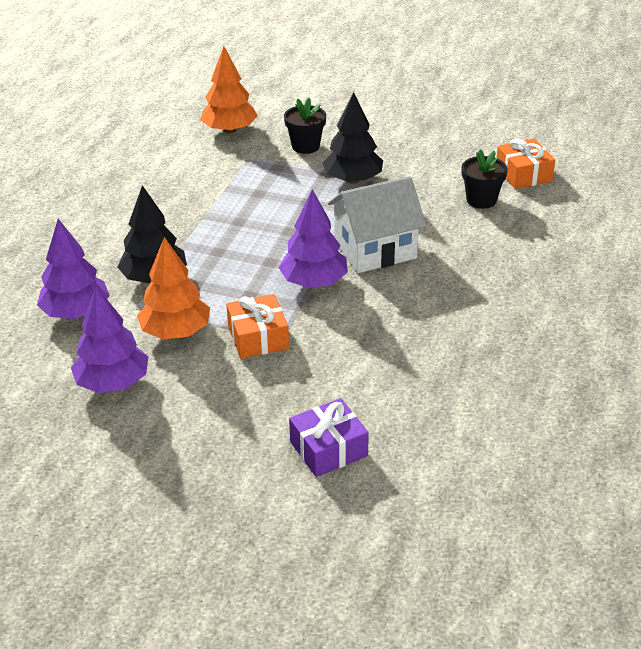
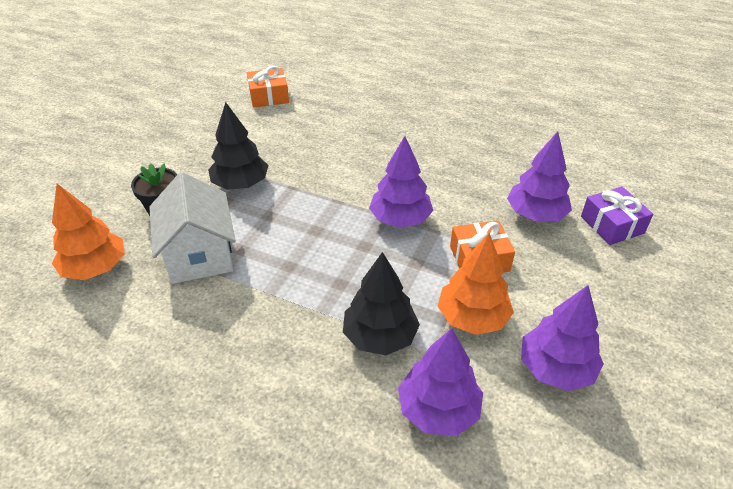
camera: 85 degrees left, 5 degrees up
white house [328,176,426,273] -> white house moved to [149,172,235,284]
black flower pot [462,149,508,209] -> none
none -> purple tree [507,131,572,222]

